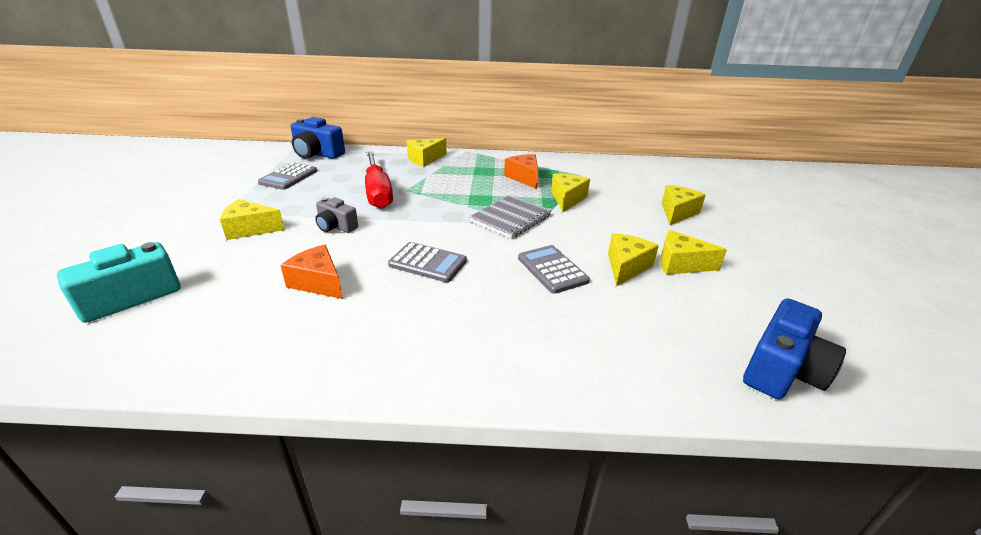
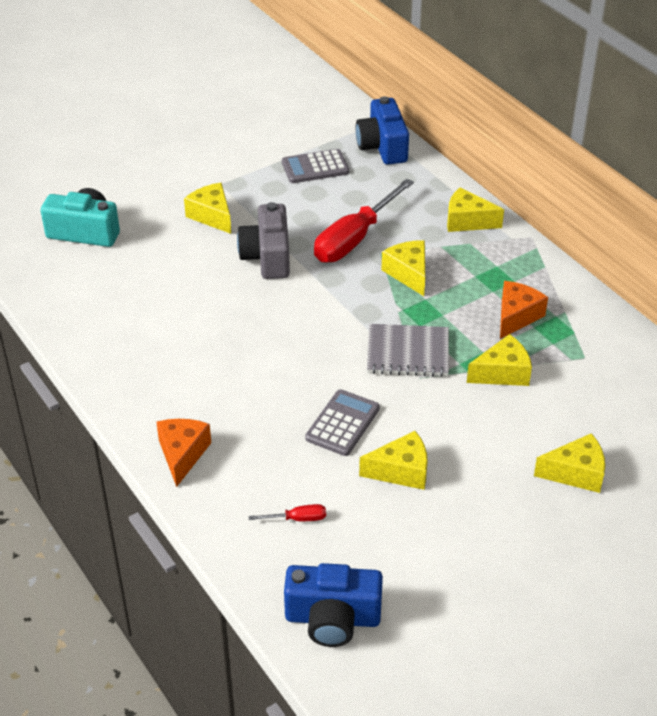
camera: 55 degrees right, 10 degrees up
orange cheese [280,245,343,299] -> orange cheese moved to [156,419,211,487]
grey camera [315,197,358,233] -> grey camera [237,202,290,279], size x1.62
grey calculator [388,242,467,282] -> none
yellow cheese [660,230,727,275] -> yellow cheese moved to [381,240,425,296]
none -> red screwdriver [249,504,326,521]

